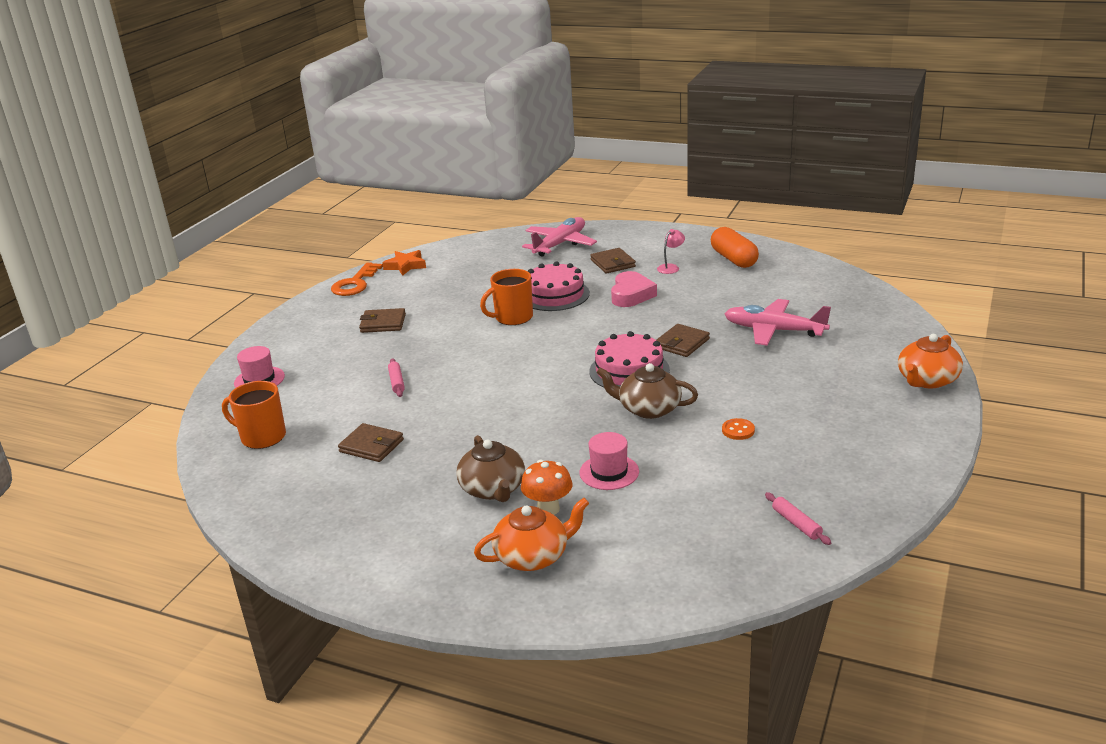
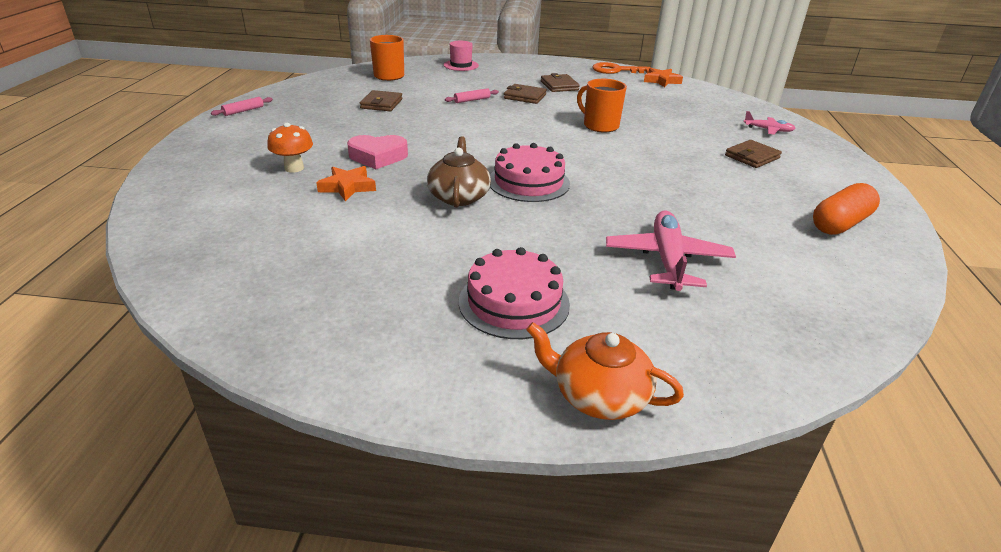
camera: 70 degrees right, 5 degrees up
brown teapot [456,435,525,502] -> none
orange teapot [474,498,589,571] -> none
pink plane [522,217,597,257] -> pink plane [744,111,796,135], size x0.53
pink cake [528,261,590,311] -> pink cake moved to [459,247,570,339]
pink hat [580,432,639,490] -> orange star [316,166,376,201]
pink heart [611,271,657,307] -> pink heart moved to [347,135,408,169]
brown wallet [656,324,710,357] -> brown wallet moved to [504,84,547,104]
pink lamp [657,229,685,274] -> none
orange button [722,418,755,440] -> none
pink rolling pin [765,492,831,545] -> pink rolling pin moved to [211,97,273,116]

